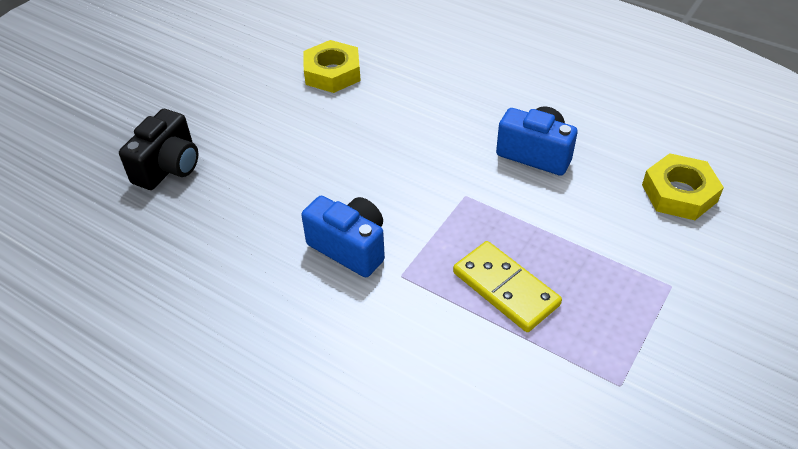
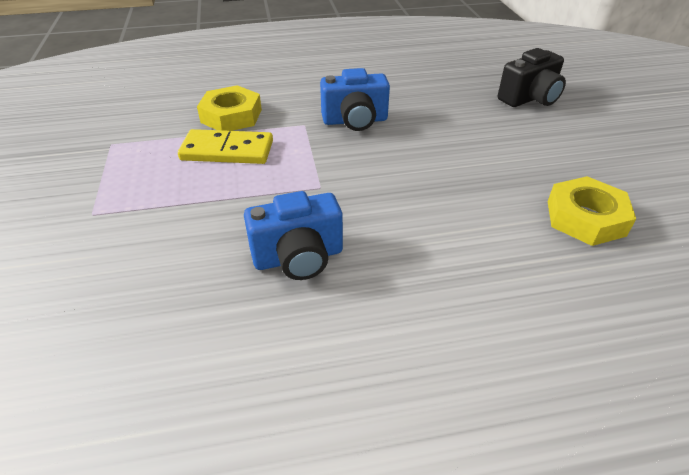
camera: 135 degrees right, 5 degrees down
black camera [119,109,198,190] -> black camera turned 105 degrees counterclockwise [498,48,566,107]
yellow nut [642,153,724,220] -> yellow nut moved to [197,85,262,131]

